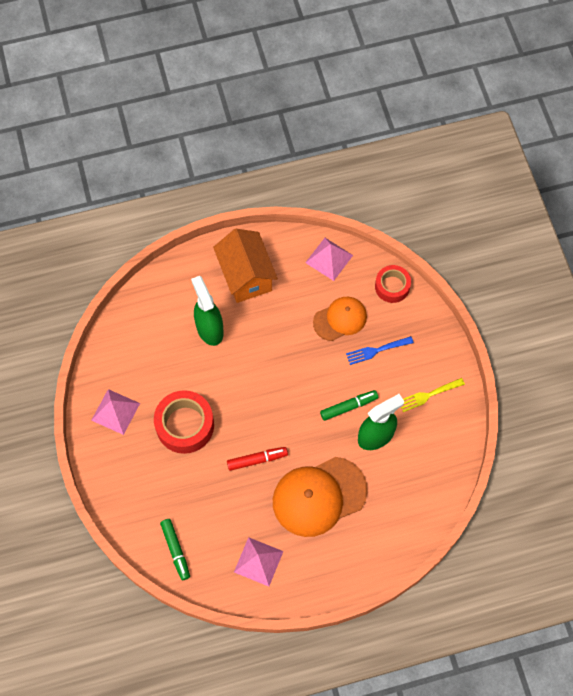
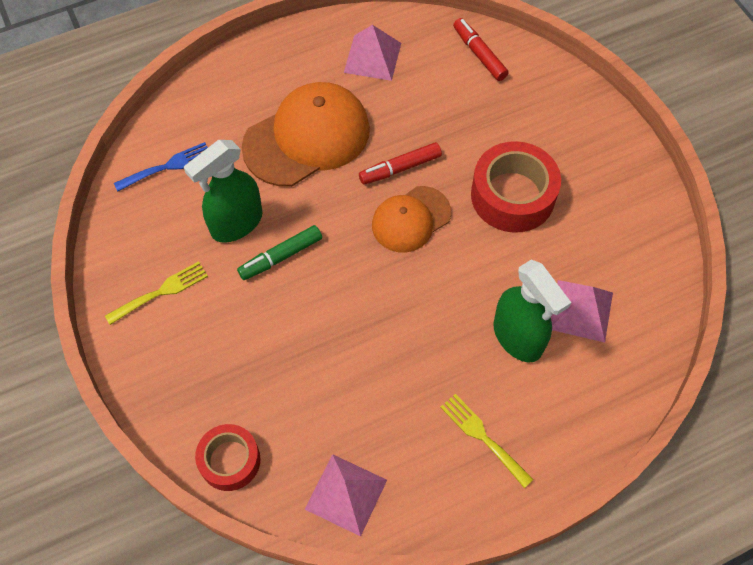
camera: 170 degrees right, 5 degrees down
pink pyramid [91,389,140,435] -> pink pyramid moved to [551,280,613,342]
green marker [160,519,190,580] -> red marker [453,18,509,81]
orange house [213,229,278,303] -> yellow fork [440,394,534,488]
orange cap [313,297,367,341] -> orange cap moved to [372,186,451,252]
blue fork [346,336,414,365] -> blue fork moved to [114,142,208,191]

